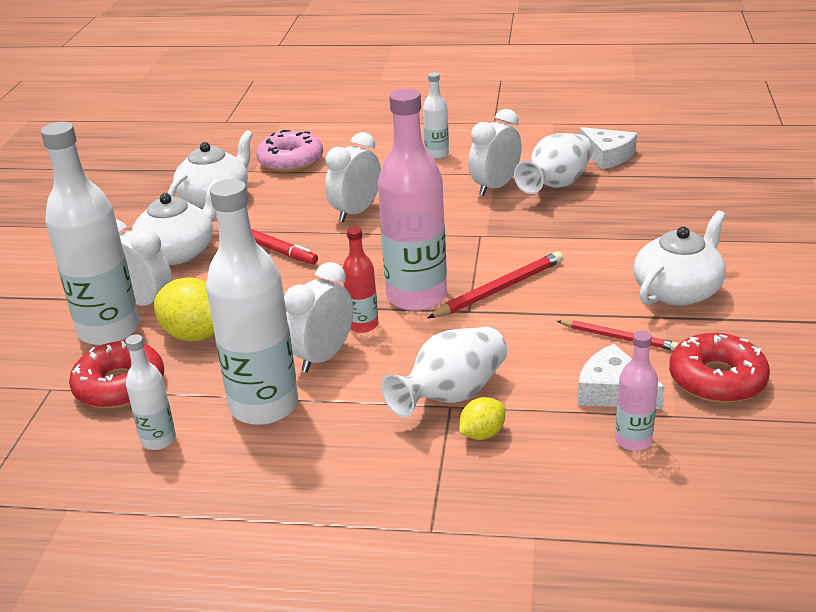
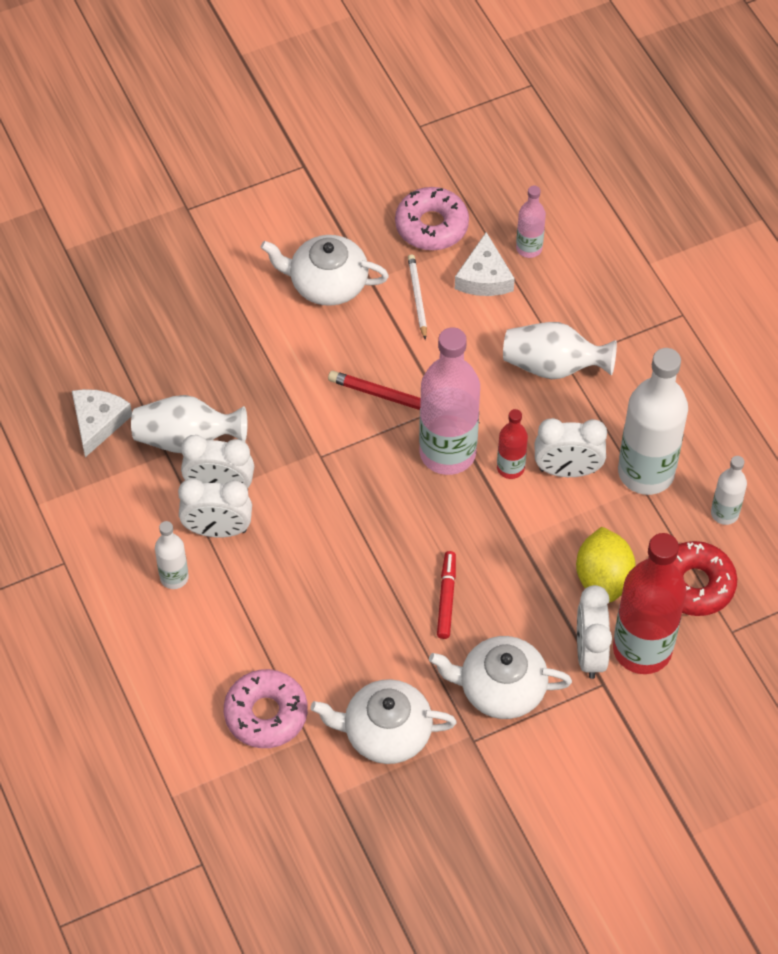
camera: 125 degrees left, 25 degrees up
white bottle [41,122,140,346] -> red bottle [613,533,686,674]
white clock [325,132,381,222] -> white clock moved to [178,479,252,537]
yellow lemon [459,397,505,440] -> none
red pencil [557,320,679,351] -> white pencil [408,254,427,340]
red donut [669,333,770,403] -> pink donut [395,187,469,250]

